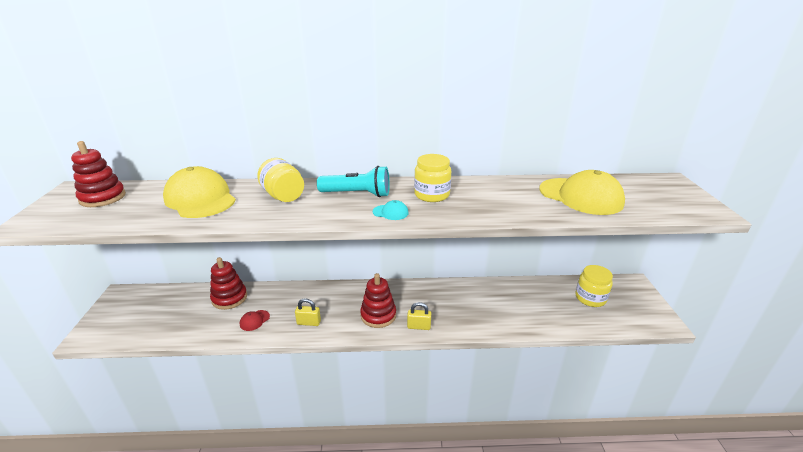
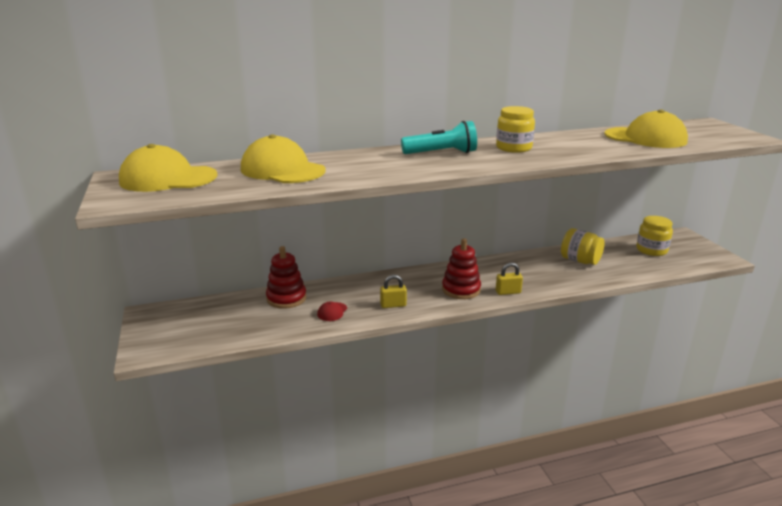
camera: 15 degrees left, 5 degrees down
red stacking toy [71,141,126,207] -> yellow cap [119,144,218,192]
yellow jar [257,158,304,202] -> yellow jar moved to [561,228,605,265]
turquoise cap [373,200,409,220] -> none

